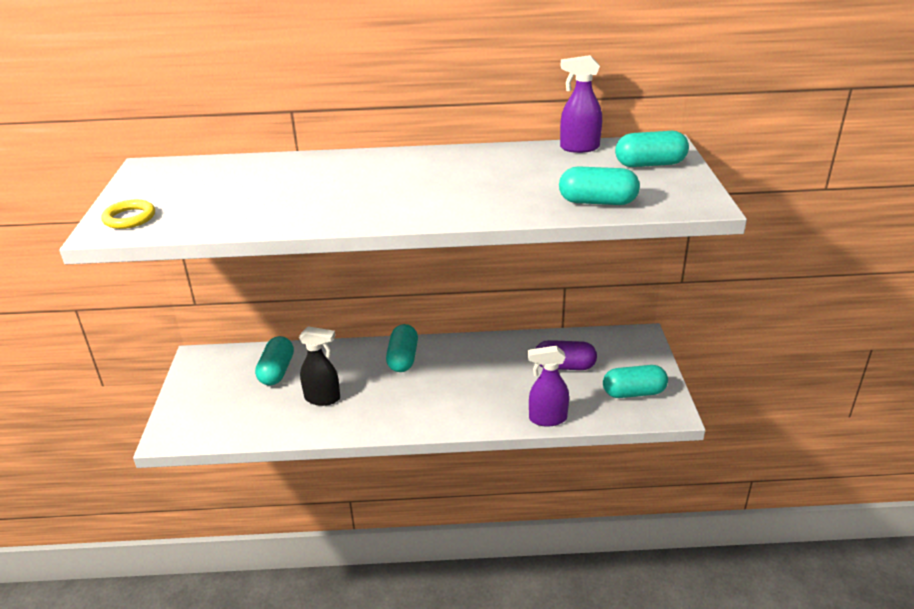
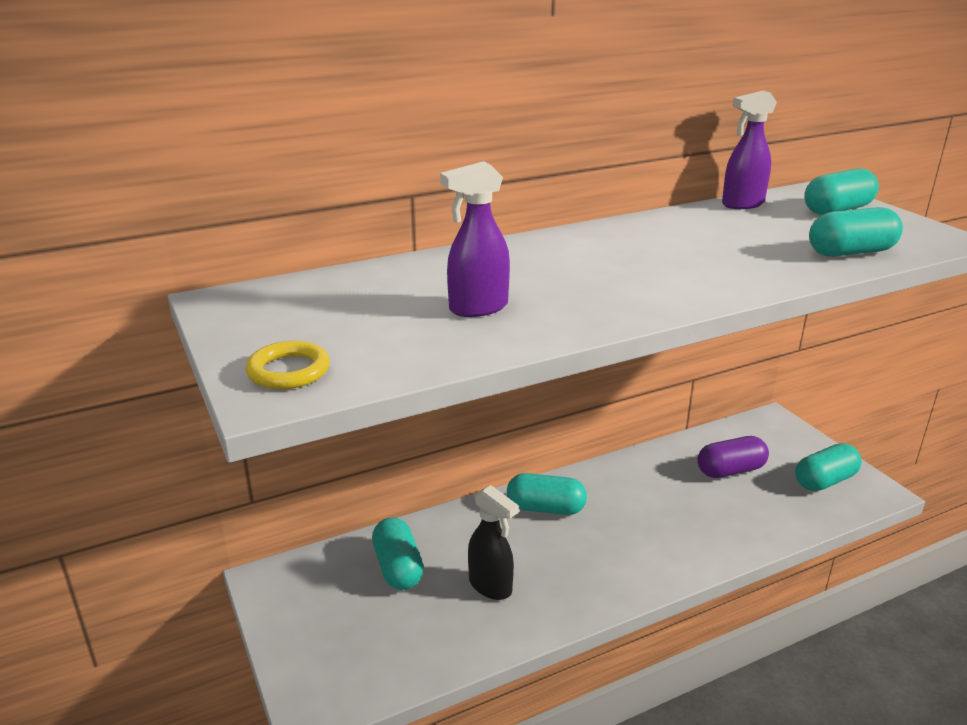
camera: 25 degrees left, 5 degrees down
black spray bottle [299,326,340,406] -> black spray bottle turned 60 degrees clockwise [468,485,519,600]
turquoise capsule [386,324,418,372] -> turquoise capsule turned 60 degrees counterclockwise [507,473,587,515]
purple spray bottle [528,346,569,426] -> purple spray bottle moved to [440,161,510,317]

